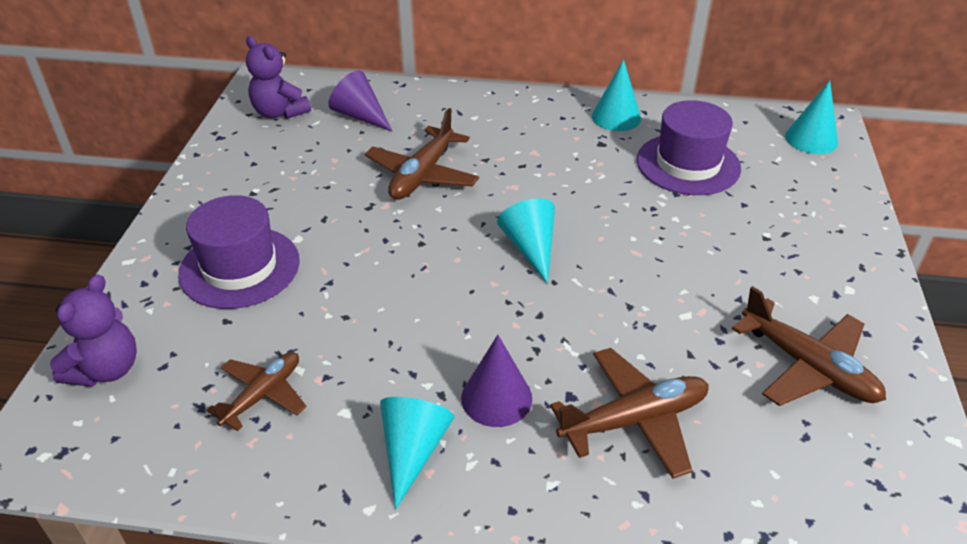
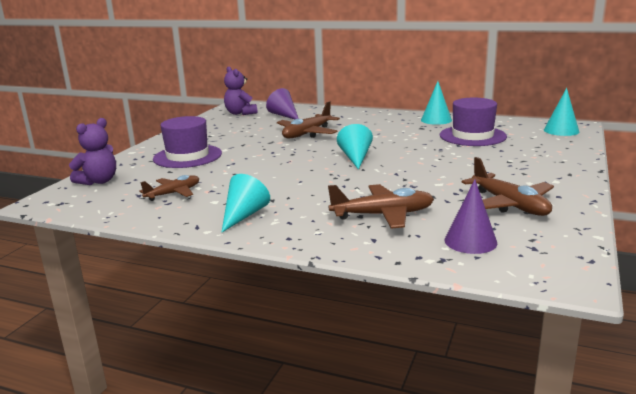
camera: 15 degrees right, 20 degrees down
purple cone [461,335,532,427] -> purple cone moved to [445,179,497,254]

